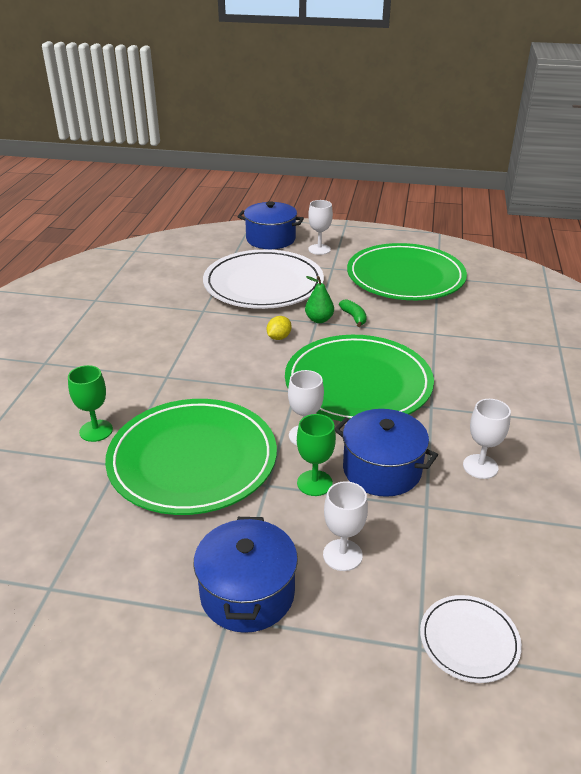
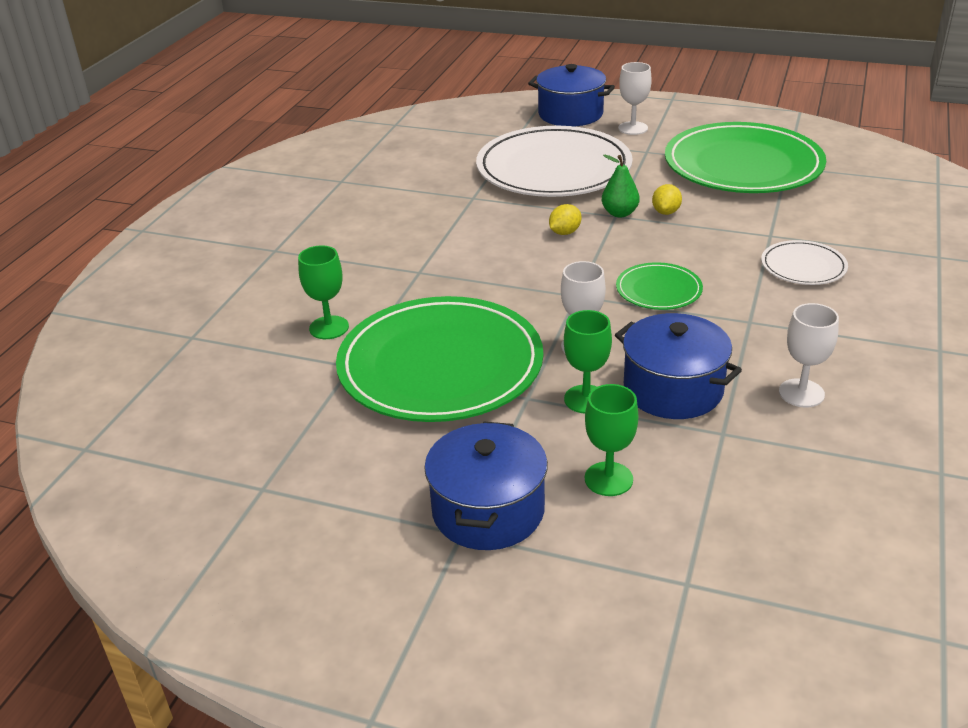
camera: 10 degrees right, 0 degrees up
green plate [285,335,434,421] -> green plate [616,262,703,310], size x0.45
white goblet [323,481,368,571] -> green goblet [585,384,638,496]
green banana [339,299,367,327] -> yellow lemon [652,184,682,215]
white plate [420,595,522,683] -> white plate moved to [761,240,848,285]

